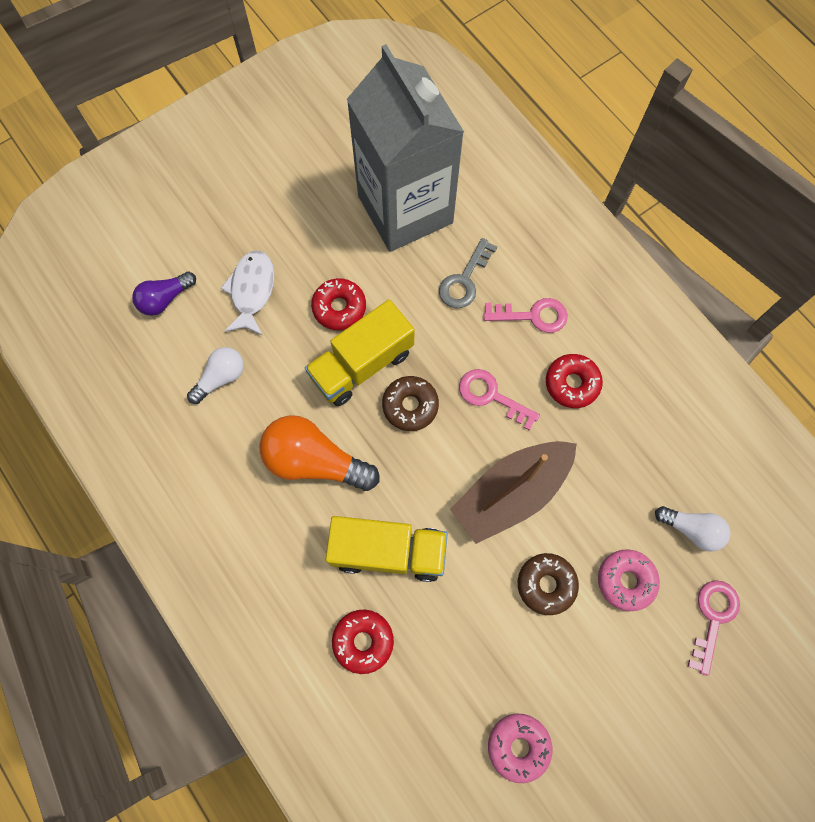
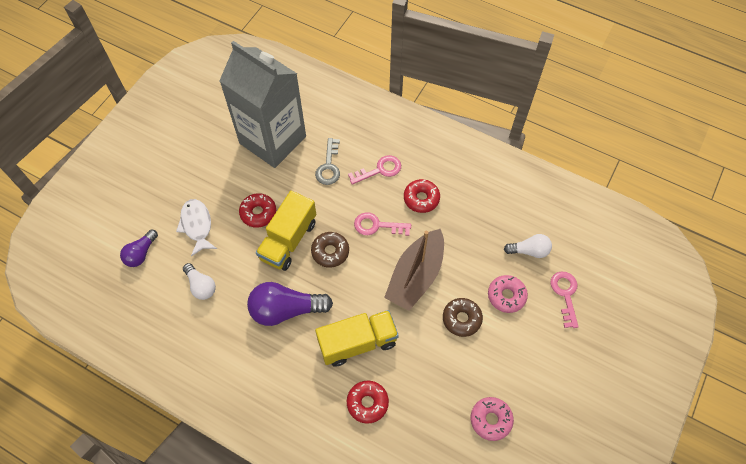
camera: 25 degrees left, 10 degrees down
white light bulb [187,347,244,404] -> white light bulb turned 120 degrees clockwise [183,263,216,300]
orange light bulb [260,415,379,491] -> purple light bulb [247,282,333,326]

